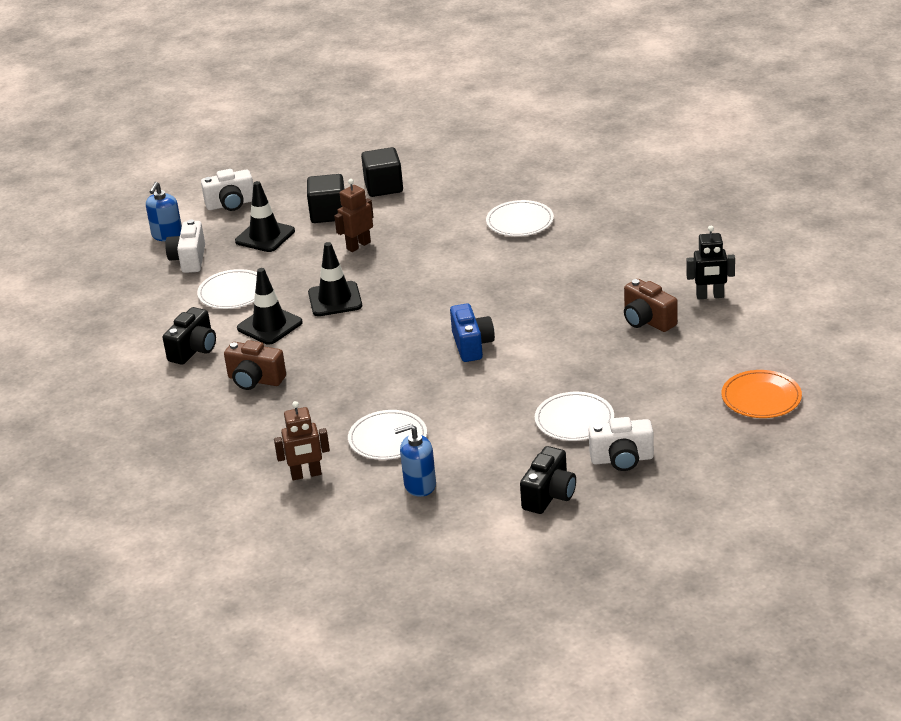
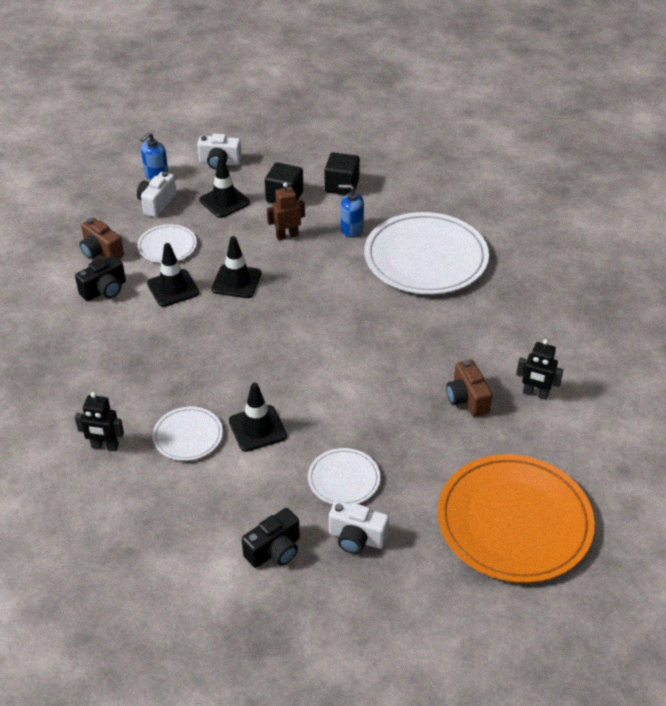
camera: 20 degrees right, 10 degrees up
brown camera [224,340,286,390] -> brown camera moved to [80,218,124,259]
brown robot [274,401,330,480] -> black robot [75,392,124,451]
blue soap dispenser [394,424,436,497] -> blue soap dispenser moved to [338,184,364,237]
blue camera [450,303,495,362] -> none
white plate [486,200,554,236] -> white plate [364,212,489,294], size x2.07
orange plate [722,370,802,418] -> orange plate [437,454,595,583], size x2.07
none -> black traffic cone [229,383,287,452]

